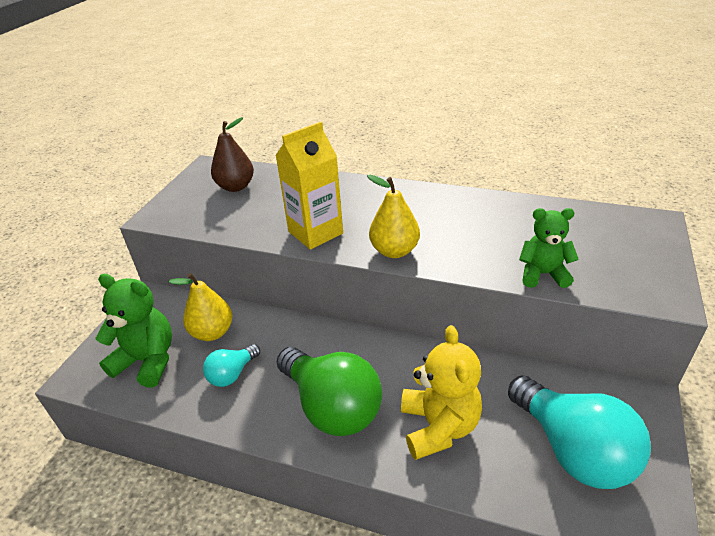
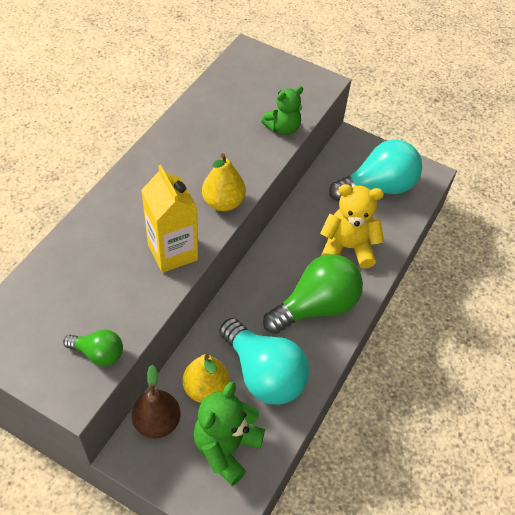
camera: 85 degrees left, 15 degrees up
turquoise light bulb [203,344,260,387] -> turquoise light bulb [219,318,310,405], size x1.99
brown pear [211,117,254,192] -> brown pear moved to [132,365,180,439]
green teddy bear [519,208,579,288] -> green teddy bear turned 135 degrees counterclockwise [261,86,303,135]
none -> green light bulb [63,330,123,366]

